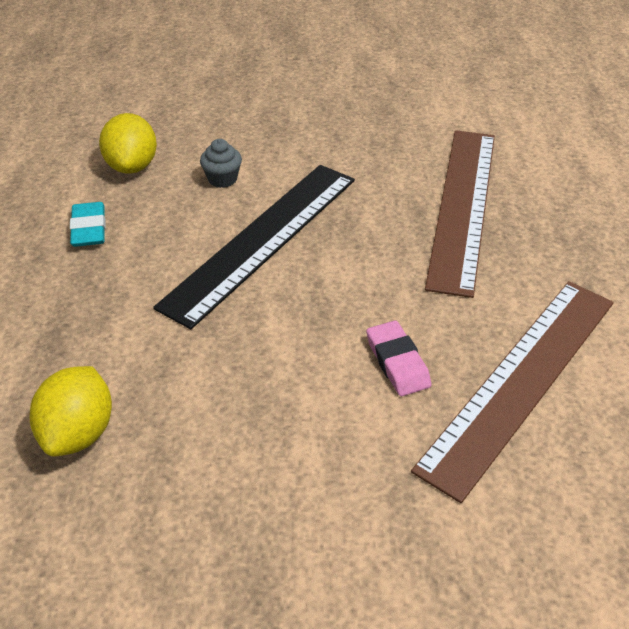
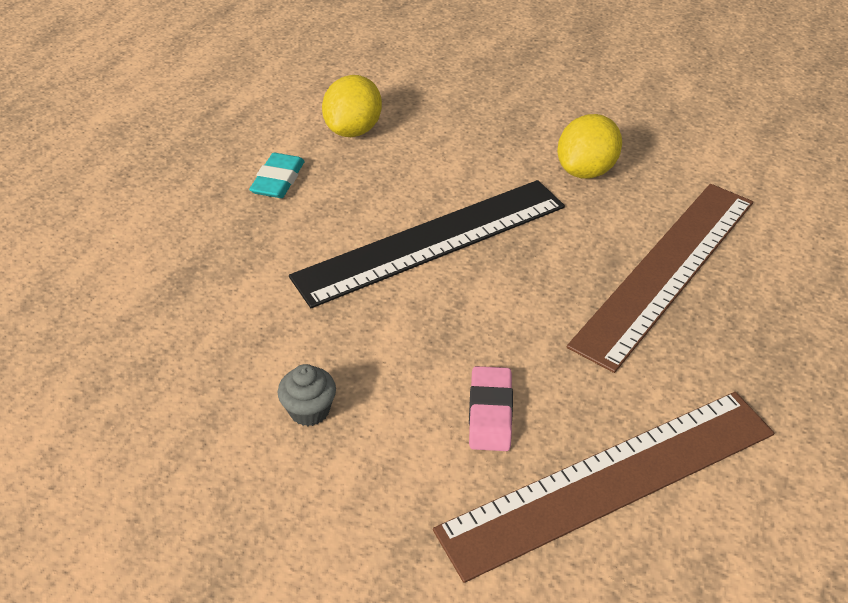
camera: 25 degrees right, 0 degrees up
yellow lemon [30,366,112,456] -> yellow lemon moved to [557,114,622,179]
grey cupcake [200,139,242,188] -> grey cupcake moved to [278,364,336,426]

